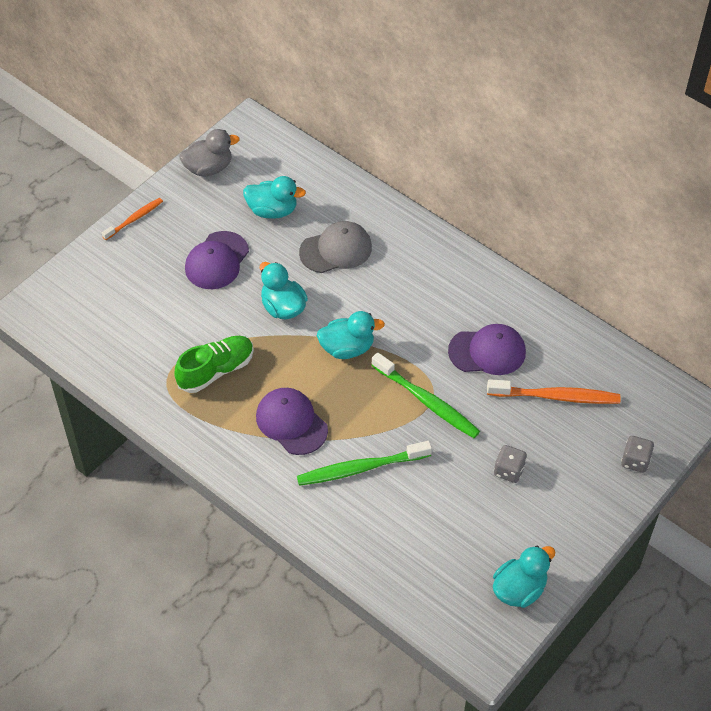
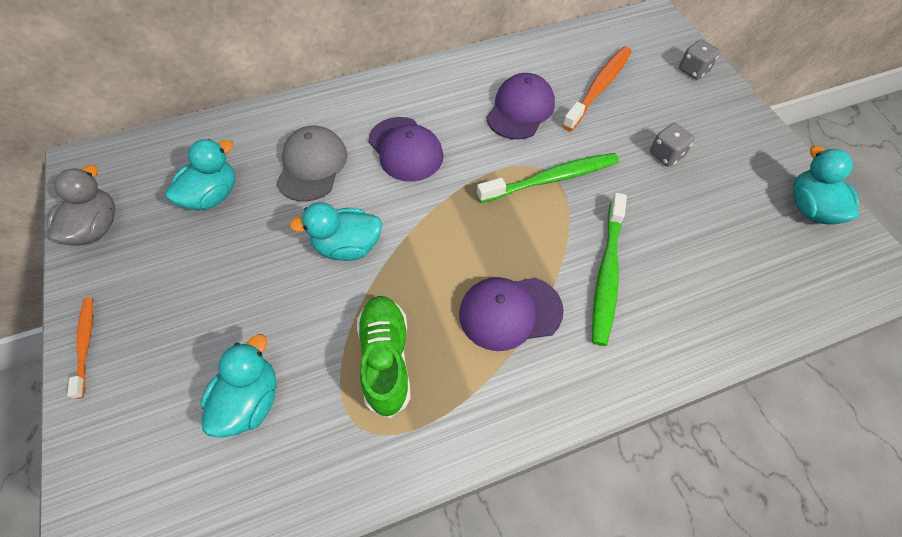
camera: 60 degrees left, 5 degrees up
purple cap [185,231,249,289] -> purple cap moved to [368,117,444,182]
turquoise duck [317,311,385,359] -> turquoise duck moved to [201,334,276,438]

